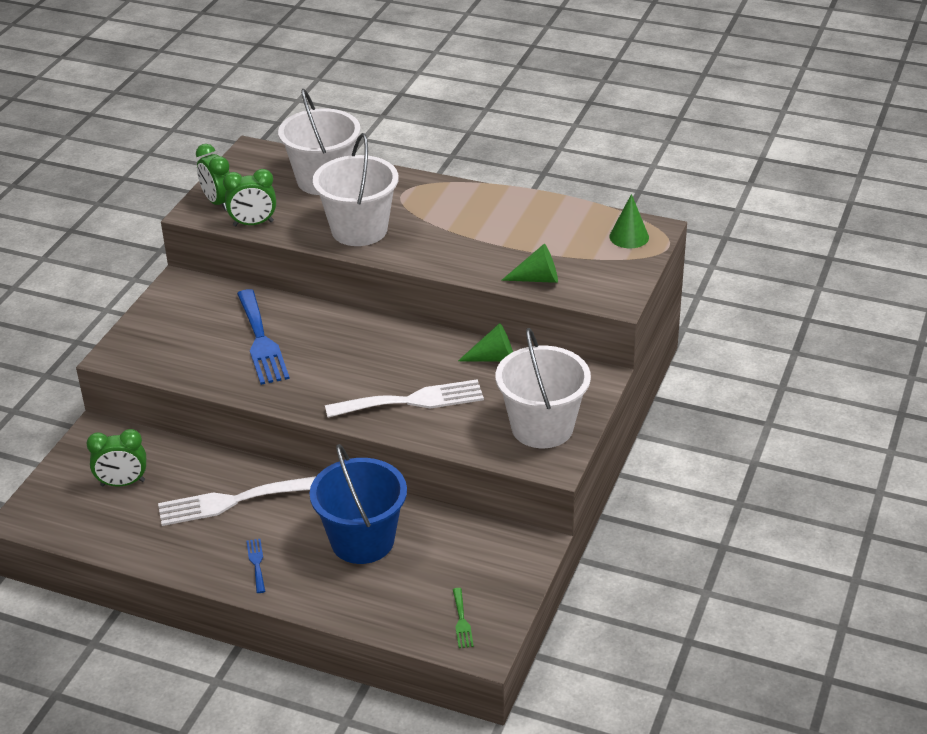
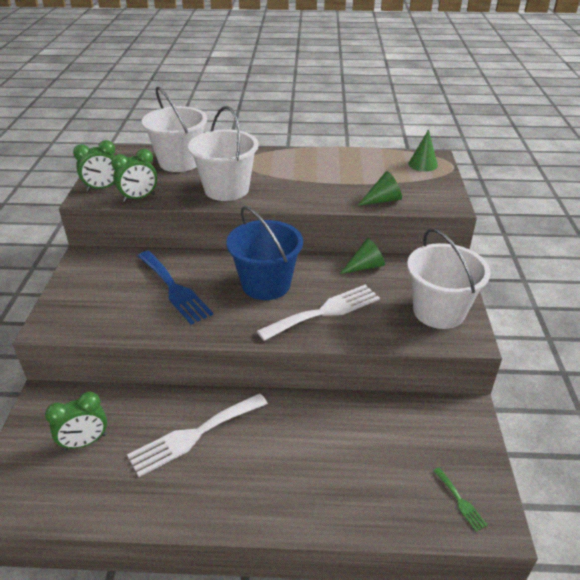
camera: 20 degrees left, 0 degrees up
green clock [196,144,229,211] -> green clock turned 60 degrees counterclockwise [73,140,115,191]
blue fork [247,539,265,593] -> none
blue bucket [310,444,407,564] -> blue bucket moved to [226,206,303,300]

